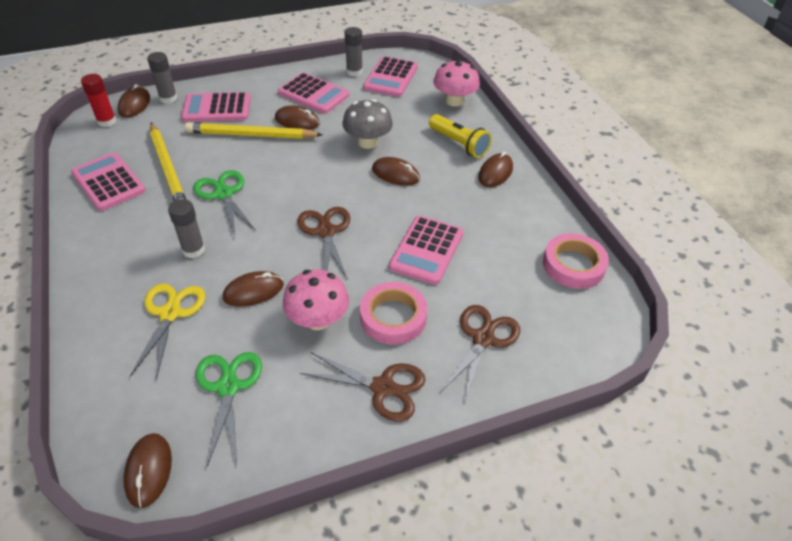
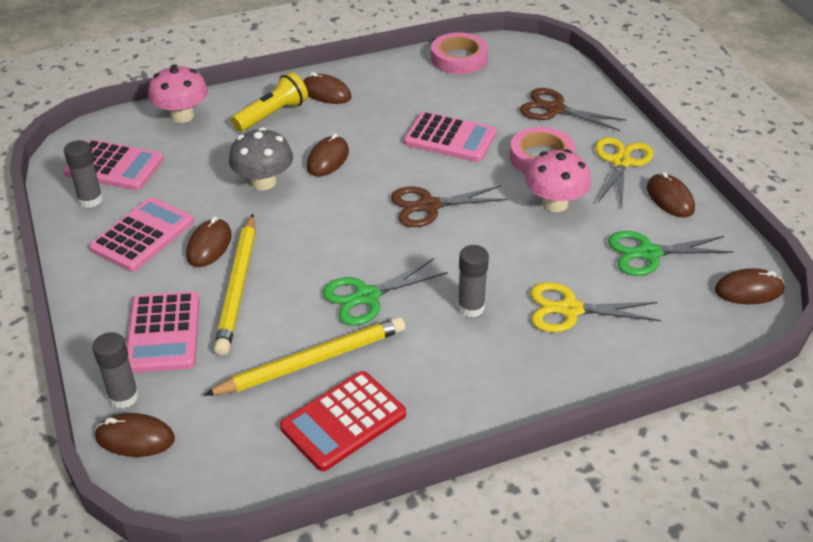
camera: 90 degrees left, 5 degrees down
pink calculator [71,153,146,211] -> red calculator [280,371,406,471]
red glue stick [81,74,117,127] -> none
brown mouse [223,271,284,307] -> brown mouse moved to [647,171,695,218]
brown scissors [300,352,425,421] -> yellow scissors [595,137,654,208]

